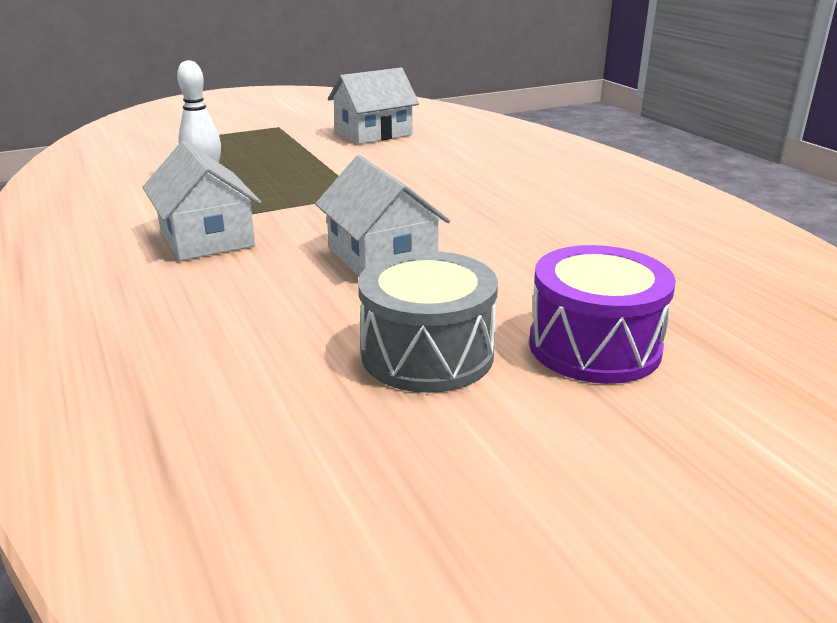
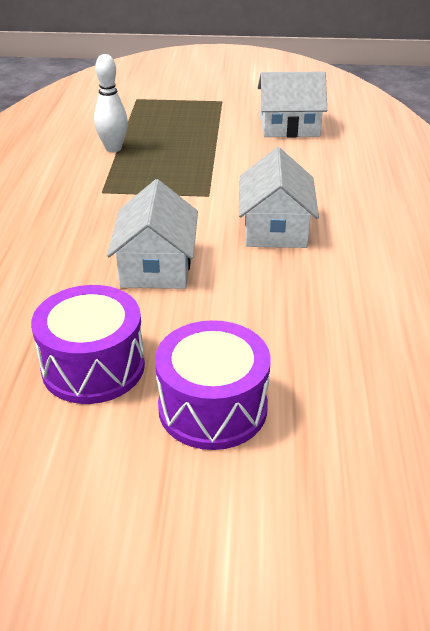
camera: 30 degrees right, 10 degrees up
white house [142,141,261,261] -> white house moved to [239,147,319,248]
grey drum [358,251,498,393] -> purple drum [31,285,145,404]

